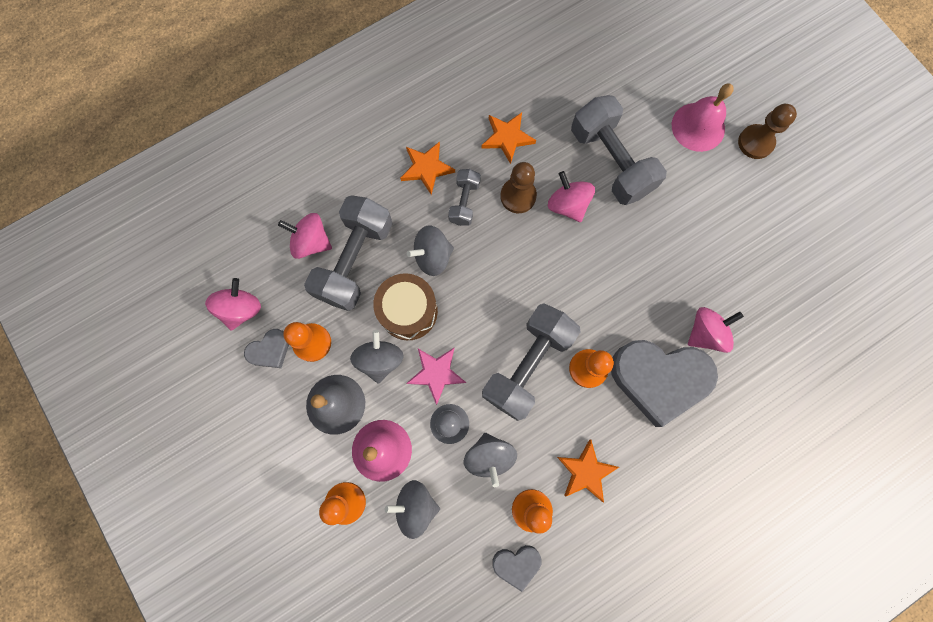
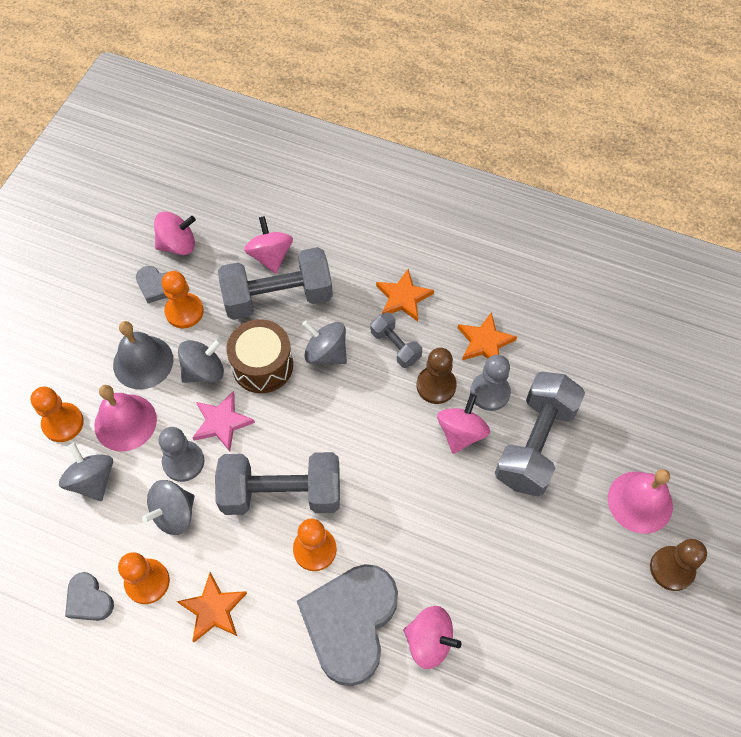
camera: 55 degrees right, 15 degrees down
grey dumbbell [448,169,481,226] -> grey dumbbell turned 75 degrees clockwise [371,312,422,368]
grey heart [611,340,718,427] -> grey heart turned 45 degrees clockwise [297,564,398,686]
none -> grey pawn [470,355,511,411]

